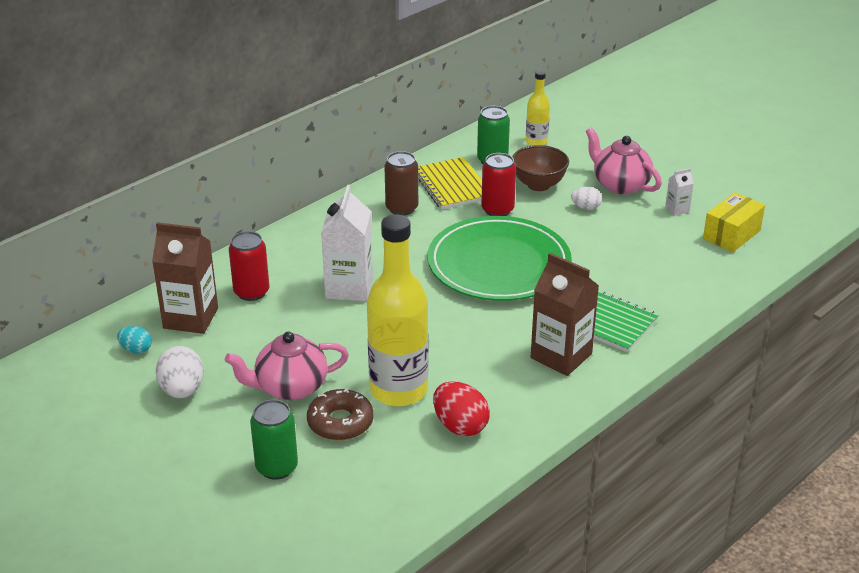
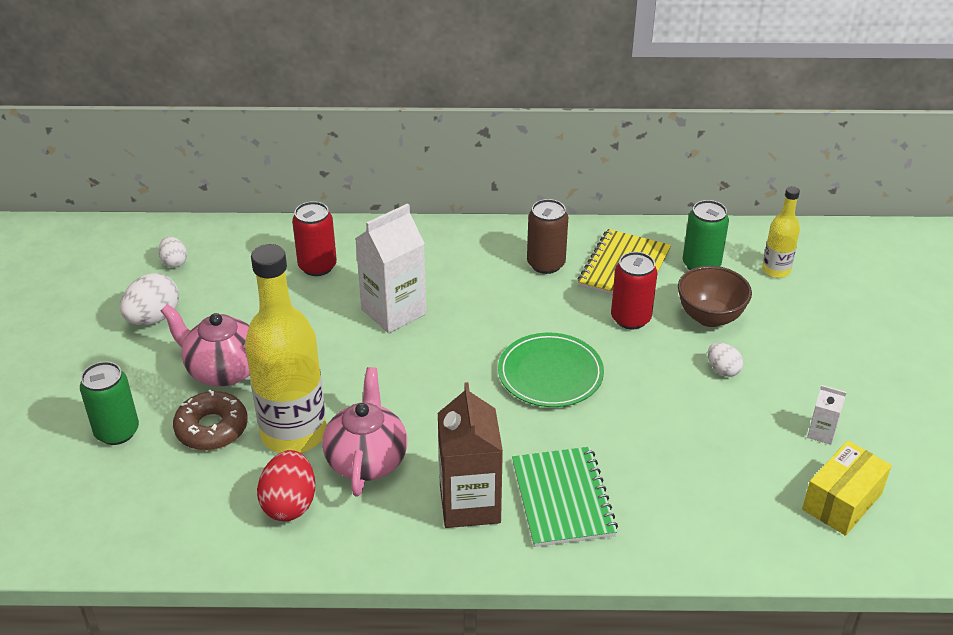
camera: 45 degrees right, 5 degrees up
turquoise egg [117,326,152,354] -> white egg [158,237,187,268]
brown carton [152,222,218,334] -> none
green plate [427,216,572,301] -> green plate [498,333,604,407], size x0.60
pink teapot [585,127,662,194] -> pink teapot moved to [322,367,407,496]
yellow box [703,192,765,252] -> yellow box turned 45 degrees counterclockwise [802,440,892,536]

